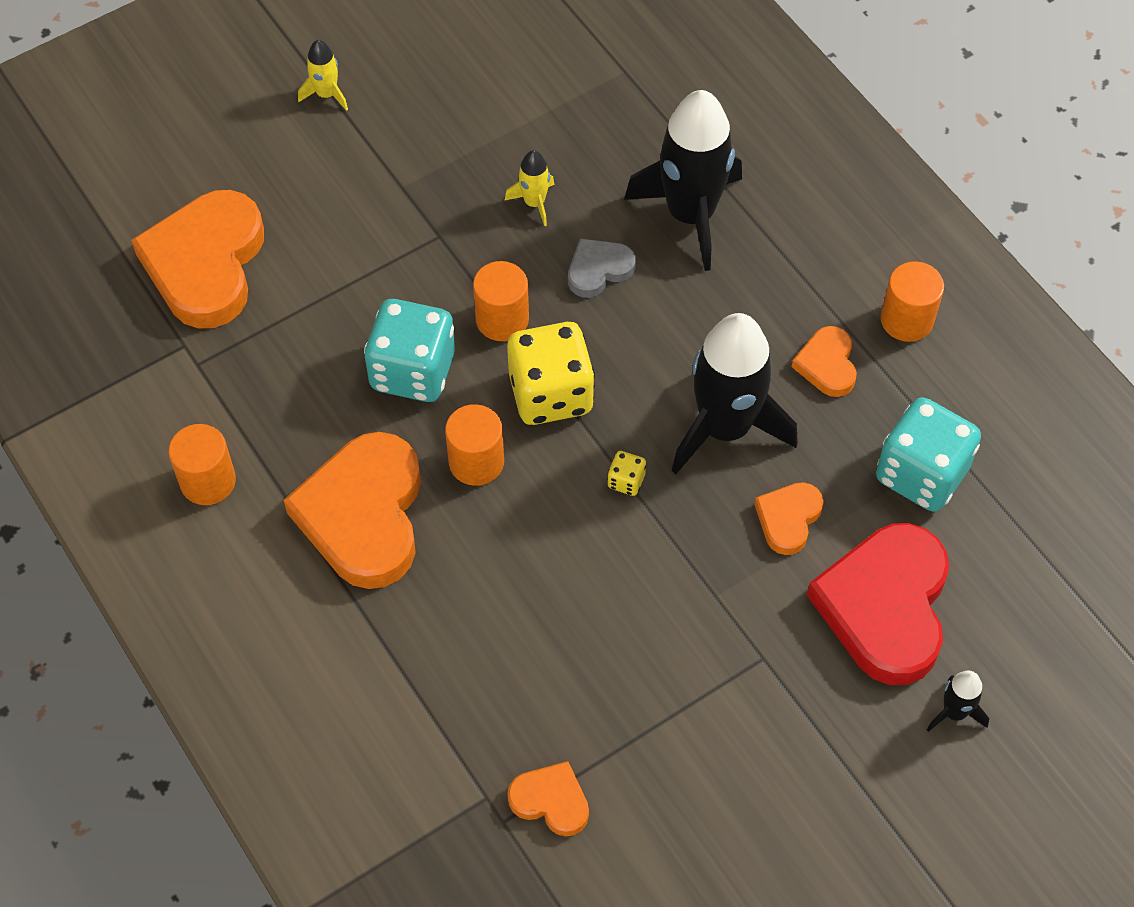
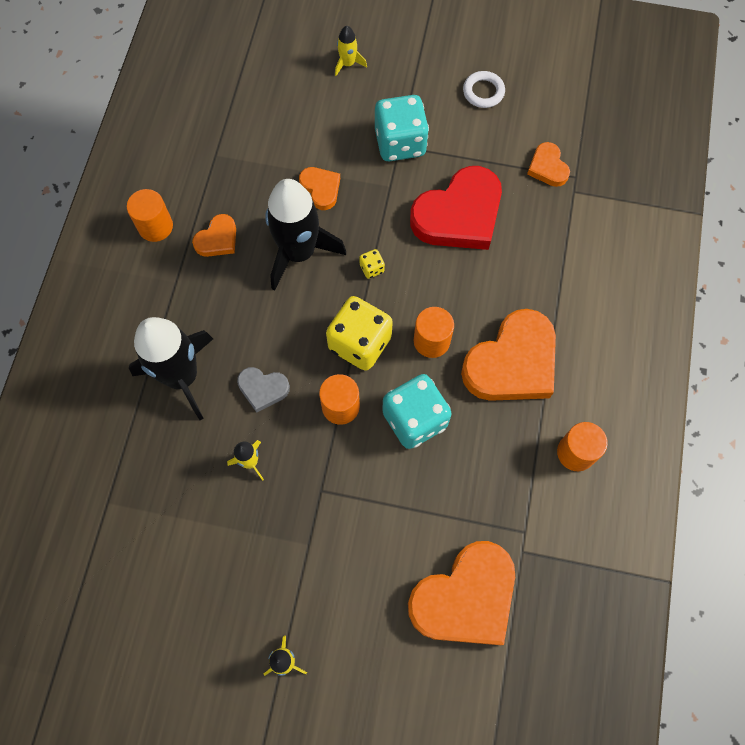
camera: 135 degrees left, 10 degrees up
orange heart [754,482,824,555] -> orange heart turned 105 degrees counterclockwise [299,167,340,210]
red heart [807,523,949,685] -> red heart moved to [410,166,502,250]
turquoise dice [876,397,981,512] -> turquoise dice moved to [375,95,429,161]
black rocket [927,671,989,732] -> yellow rocket [335,26,367,76]
none -> white ring [463,71,505,108]

